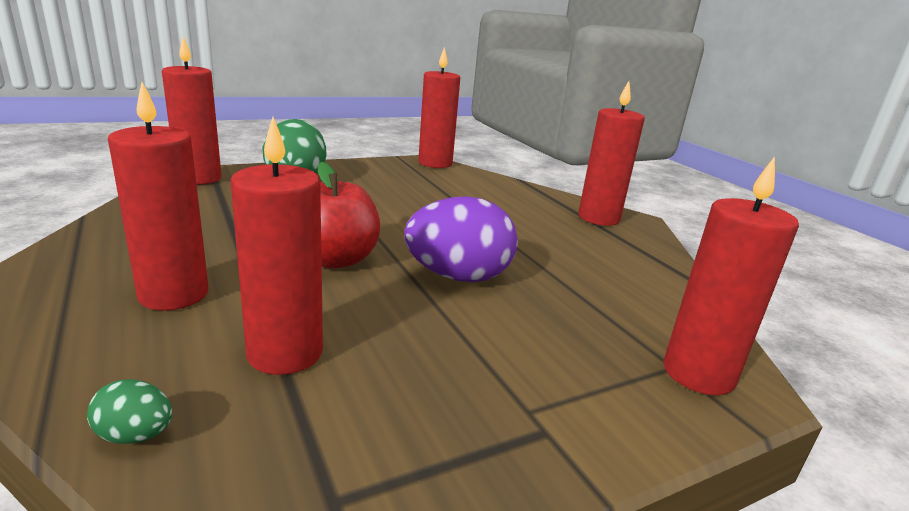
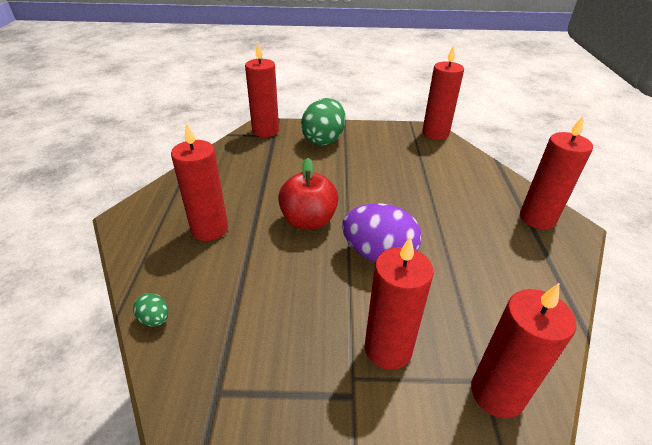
camera: 30 degrees right, 15 degrees up
red candle [230,117,323,375] -> red candle moved to [365,236,434,370]

